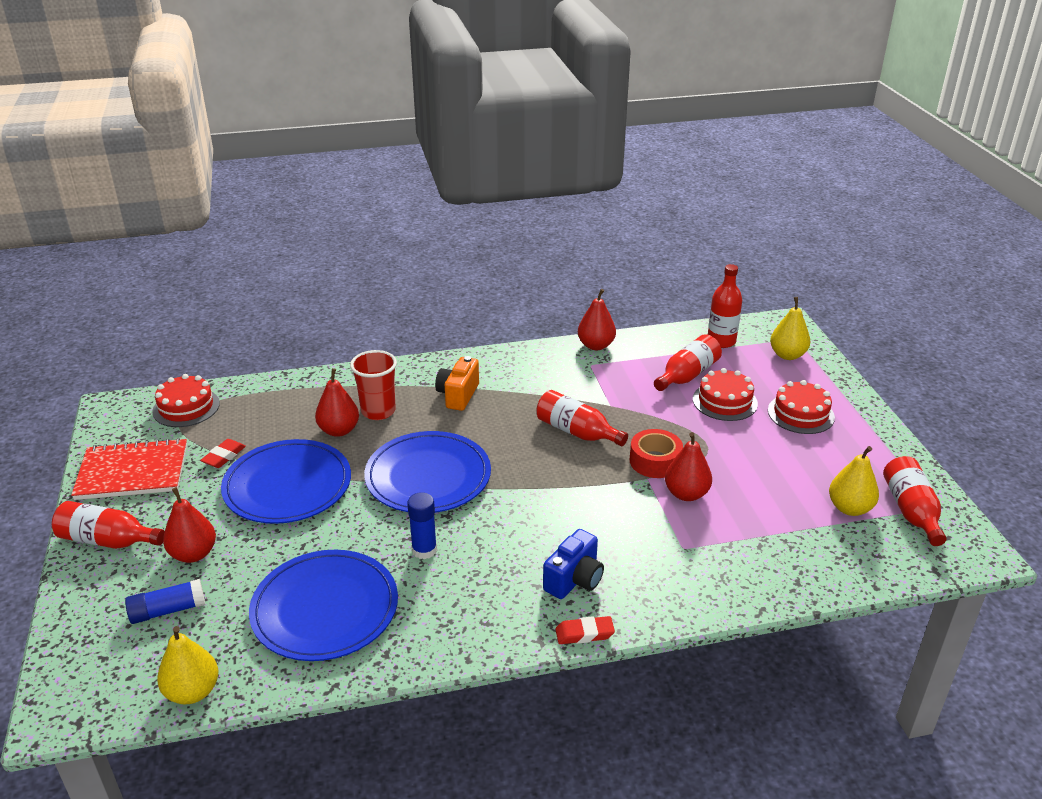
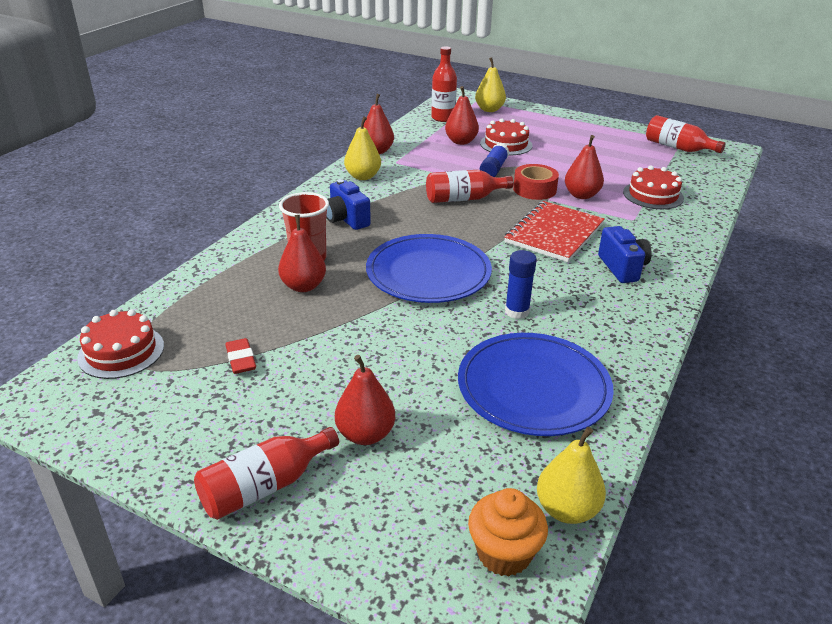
camera: 50 degrees left, 0 degrees up
red notebook [71,438,187,500] -> red notebook moved to [504,201,605,262]
blue glue stick [125,579,205,624] -> blue glue stick moved to [480,143,509,177]
blue plate [221,439,351,524] -> none
orange camera [435,356,479,411] -> blue camera [326,179,371,230]
red eraser [555,616,615,644] -> none
red bottle [654,334,722,391] -> red pear [445,86,479,145]
red cake [768,380,835,434] -> red cake moved to [623,165,684,209]
yellow pear [829,446,879,516] -> yellow pear moved to [344,116,381,180]
none -> orange cupcake [468,488,548,577]

